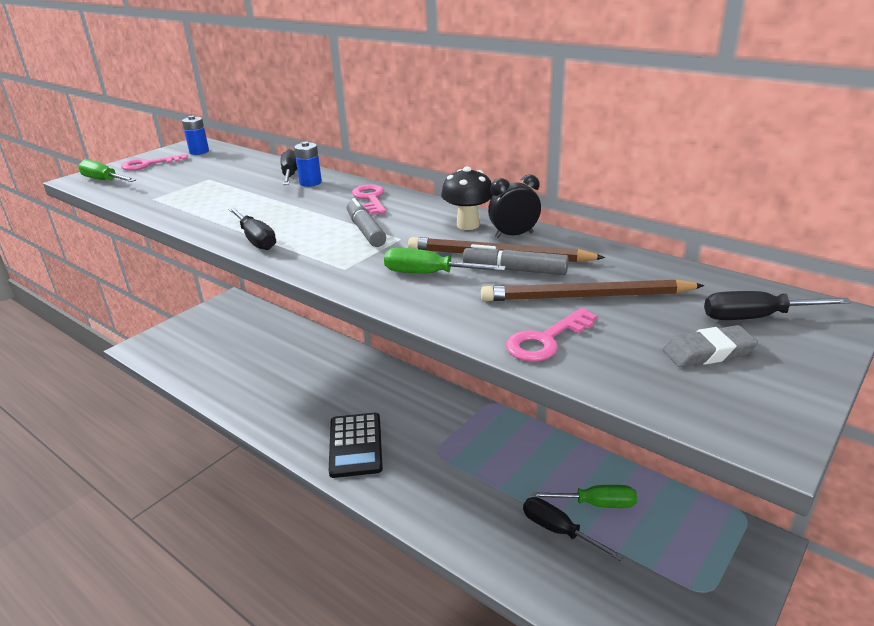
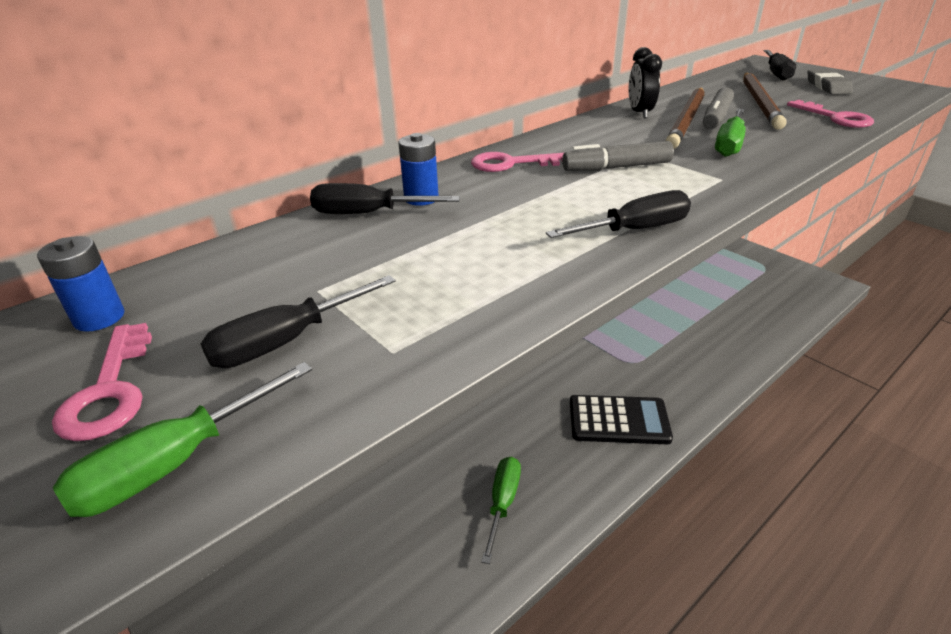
camera: 80 degrees left, 5 degrees up
black mushroom [441,167,493,230] -> none
black screwdriver [523,497,624,561] -> black screwdriver moved to [201,275,396,368]
green screwdriver [530,485,637,508] -> green screwdriver moved to [481,457,521,564]

